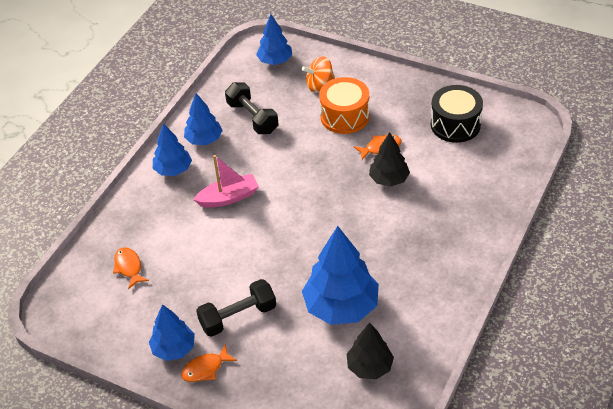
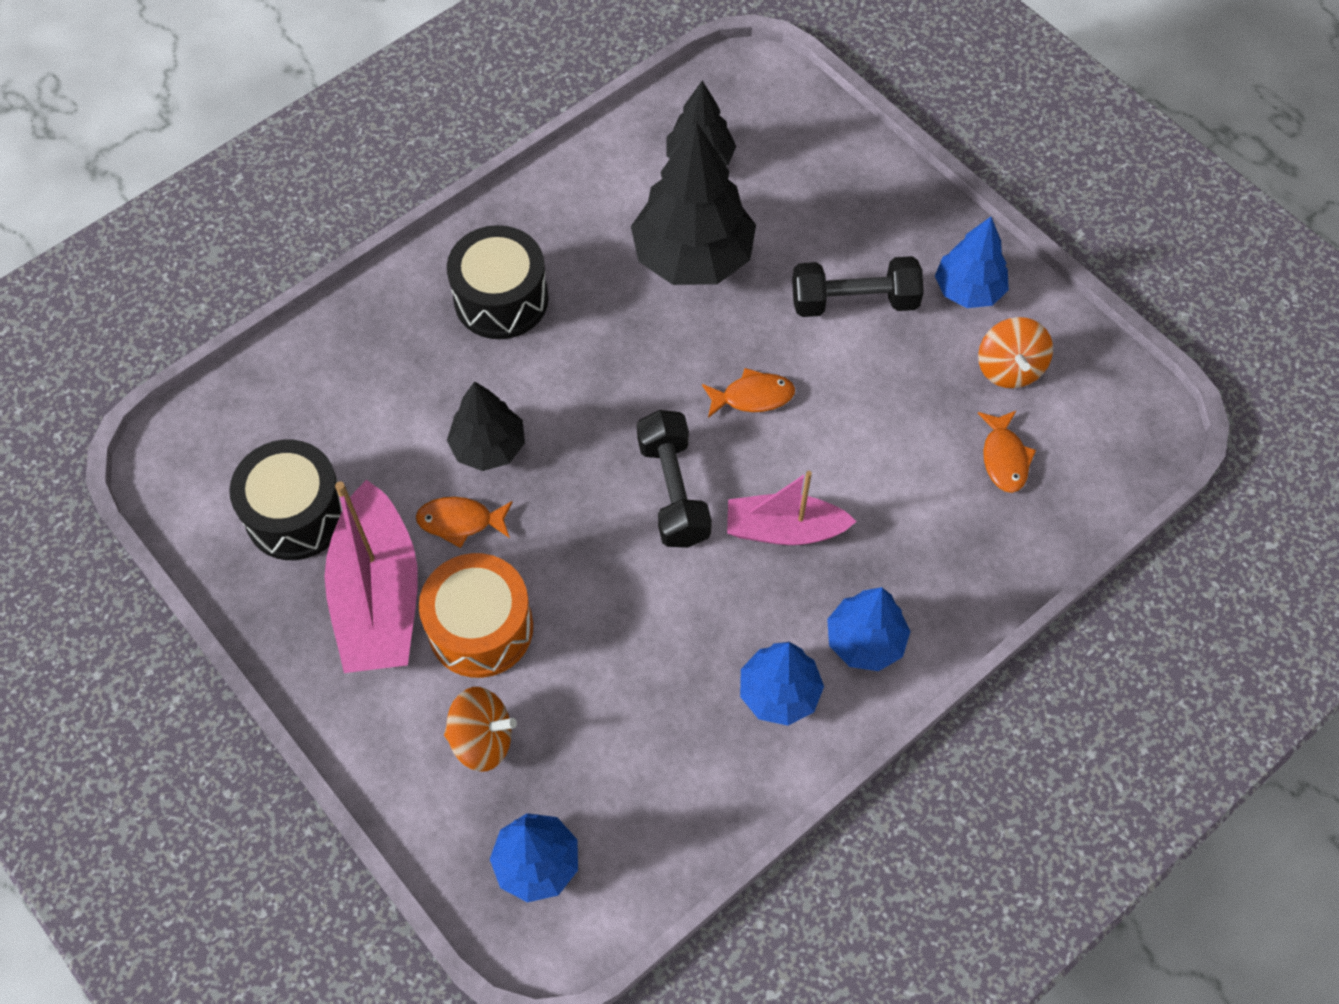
camera: 160 degrees left, 15 degrees up
orange fish [181,344,237,382] -> orange fish moved to [702,368,795,418]
black dumbbell [225,82,278,134] -> black dumbbell moved to [637,410,712,548]
blue tree [302,226,379,325] -> black tree [631,121,756,285]
none -> pink boat [325,479,418,673]
none -> black drum [447,225,548,339]
none -> orange spinning top [978,317,1053,388]

